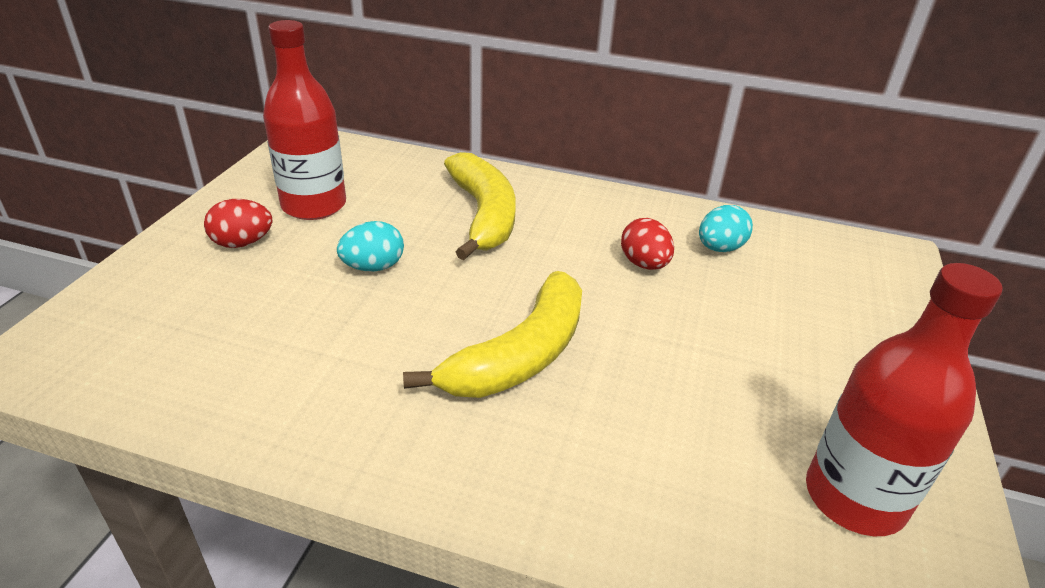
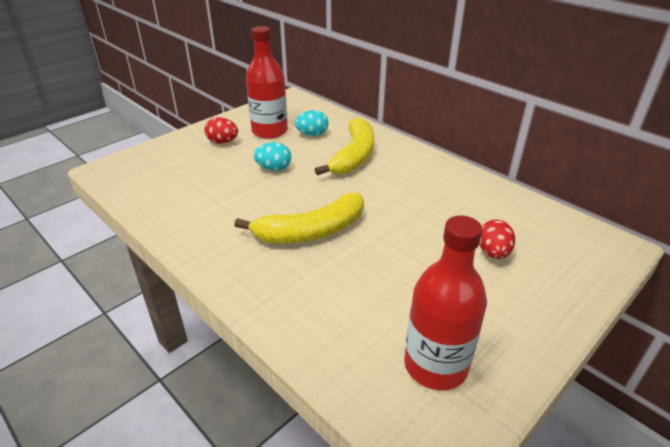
camera: 30 degrees right, 0 degrees up
red egg [621,218,674,270] -> red egg moved to [479,220,515,259]
turquoise egg [699,205,753,252] -> turquoise egg moved to [295,110,329,136]

